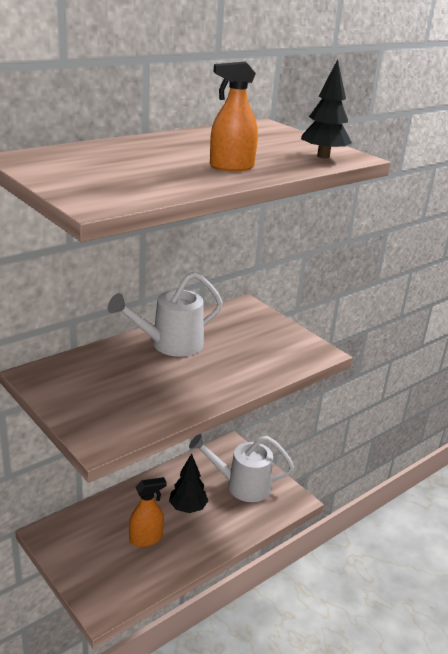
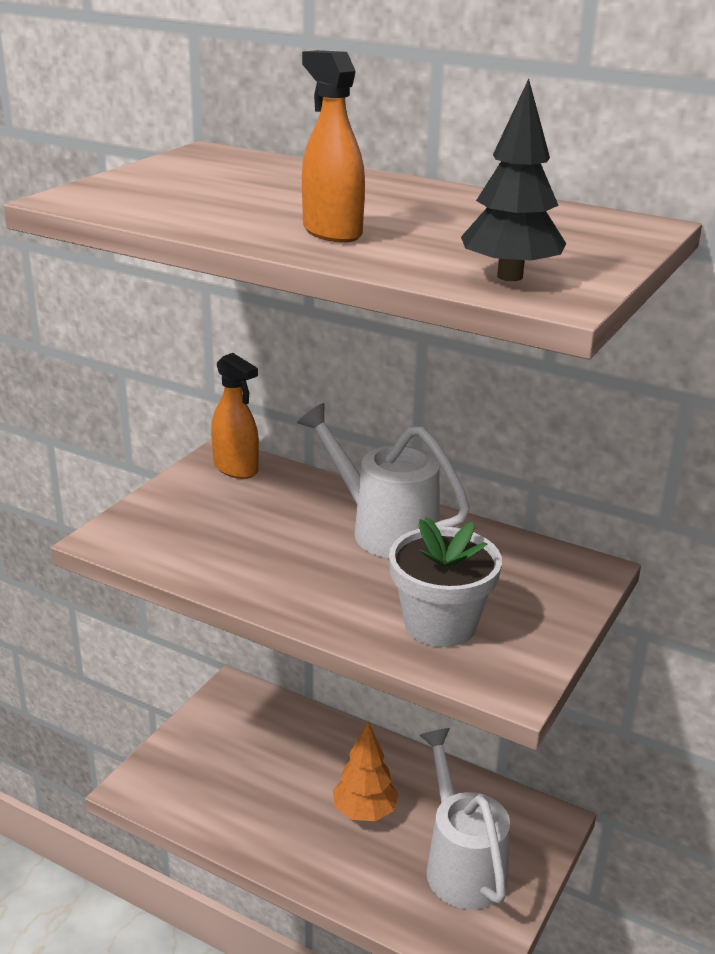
camera: 70 degrees right, 0 degrees up
orange spray bottle [129,477,167,547] -> orange spray bottle moved to [211,353,259,479]
black tree [169,453,208,513] -> orange tree [333,722,399,821]
none -> white flower pot [389,517,502,647]

